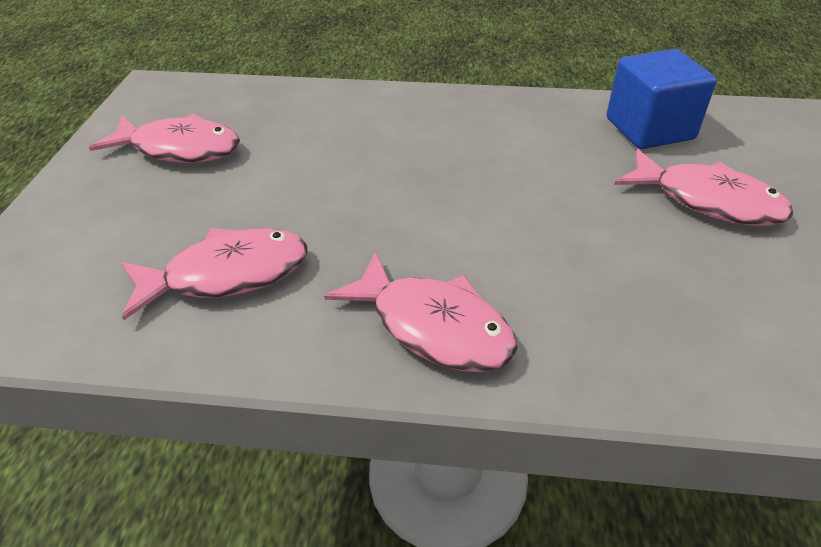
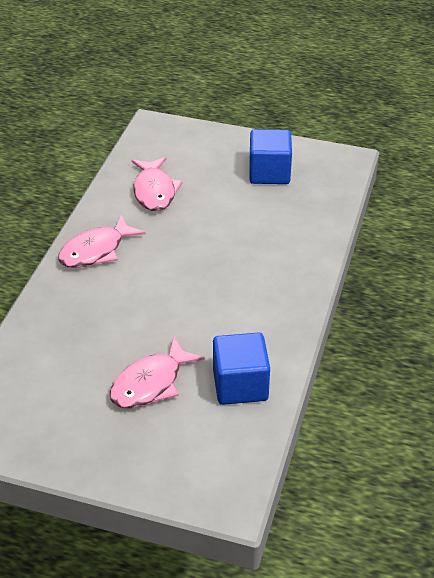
camera: 100 degrees right, 0 degrees up
pink fish [89,114,240,163] -> blue cube [249,129,292,184]

